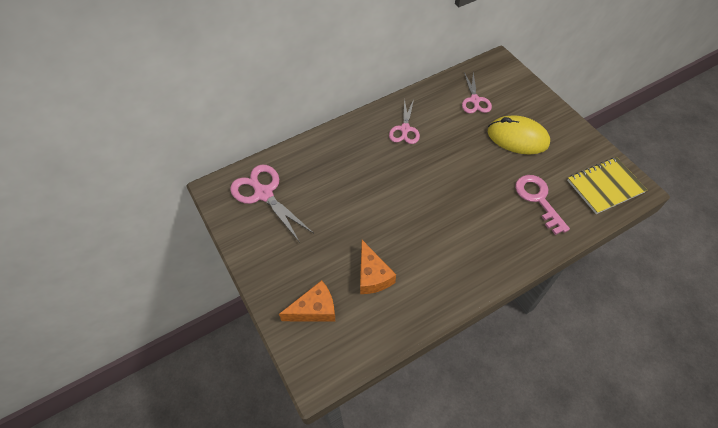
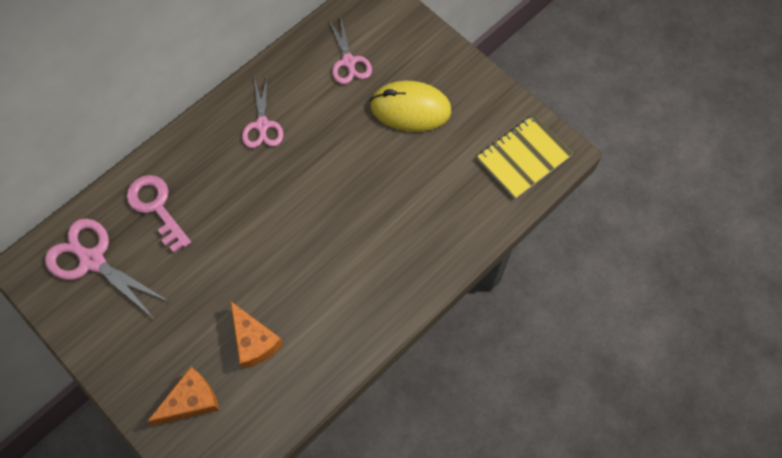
camera: 15 degrees left, 10 degrees up
pink key [515,175,570,235] -> pink key moved to [127,175,191,253]

